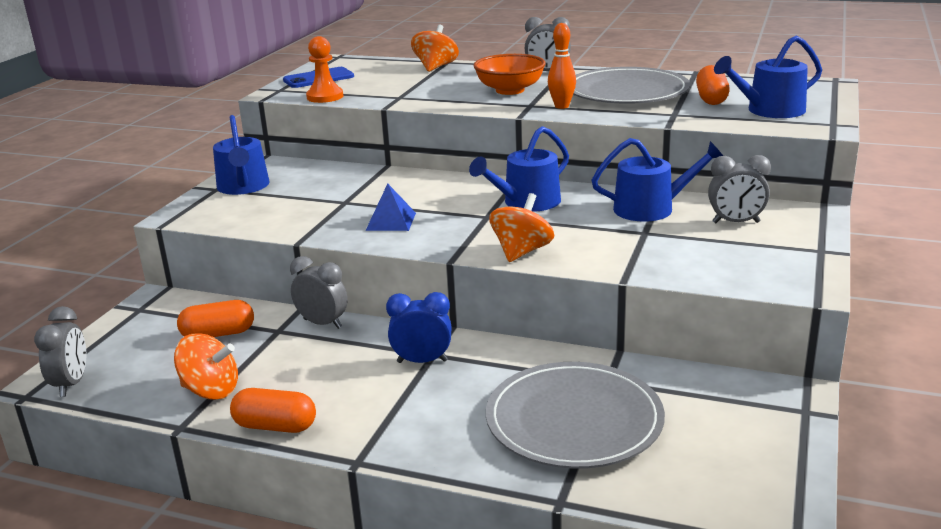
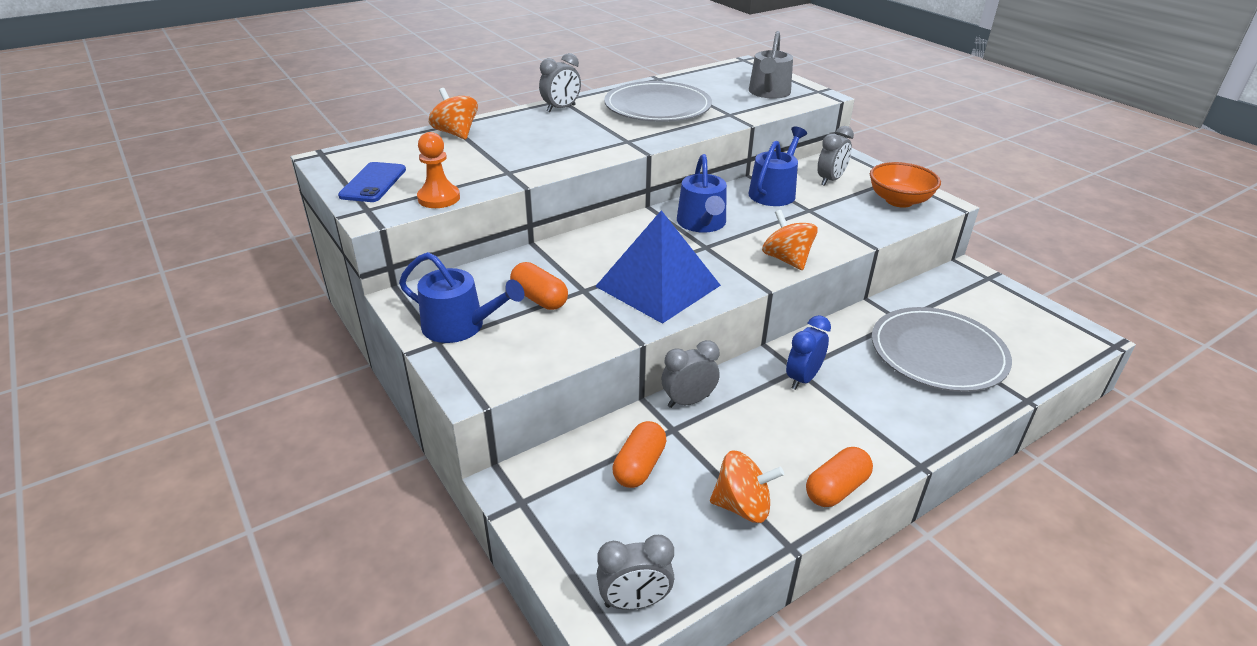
camera: 55 degrees left, 10 degrees up
grey clock [34,306,86,397] -> grey clock turned 135 degrees clockwise [597,535,674,610]
orange spinning top [174,333,238,400] -> orange spinning top turned 45 degrees clockwise [710,450,784,523]
blue pyramid [366,184,416,231] -> blue pyramid [595,210,721,324], size x2.11
orange bowl [473,54,546,95] -> orange bowl moved to [870,162,941,208]
orange bowling pin [548,23,576,109] -> none
orange capsule [696,65,730,105] -> orange capsule moved to [510,262,568,310]
blue watering can [714,36,822,118] -> grey watering can [749,31,793,99]

